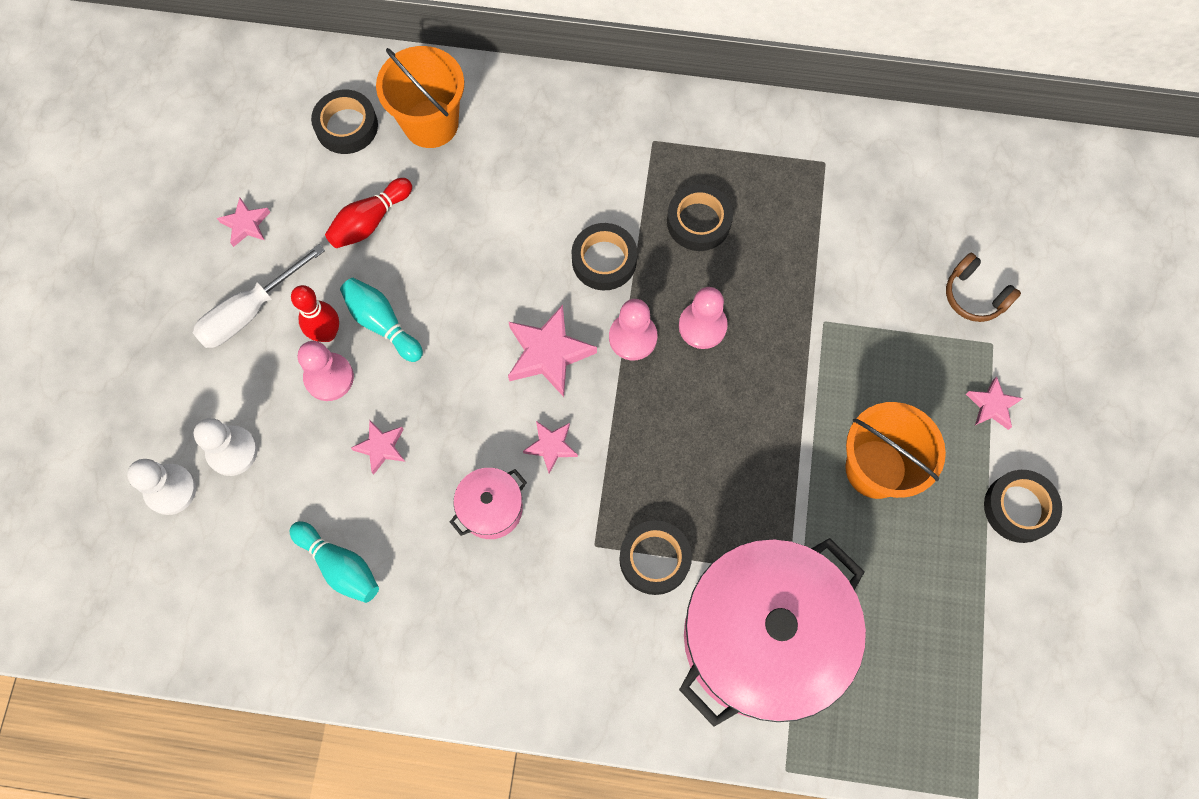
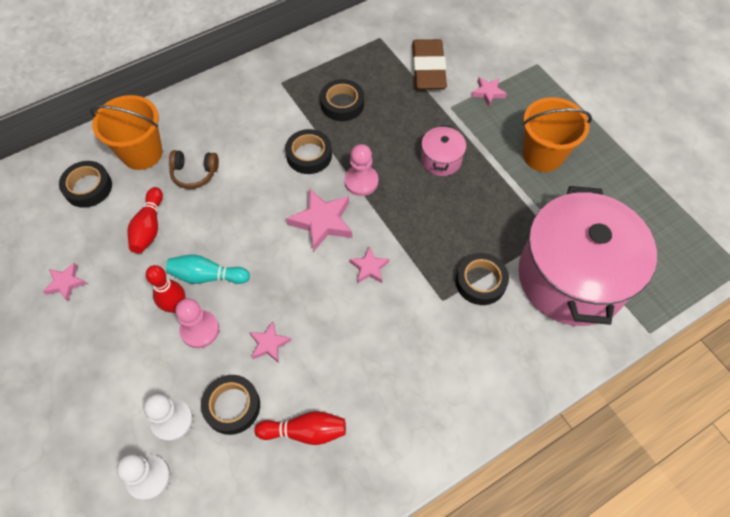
camera: 40 degrees left, 10 degrees down
white screwdriver [193,244,325,348] -> none
turquoise bowling pin [289,521,379,603] -> red bowling pin [255,411,346,445]
pink pot [450,468,527,539] -> pink pot moved to [421,125,466,176]
pink pawn [679,287,728,349] -> none
brown headphones [946,253,1021,322] -> brown headphones moved to [169,150,219,189]
pink star [966,376,1023,430] -> pink star moved to [471,77,507,107]
black tape [984,470,1062,543] -> black tape moved to [201,375,260,435]
none -> brown eraser [412,39,447,90]

